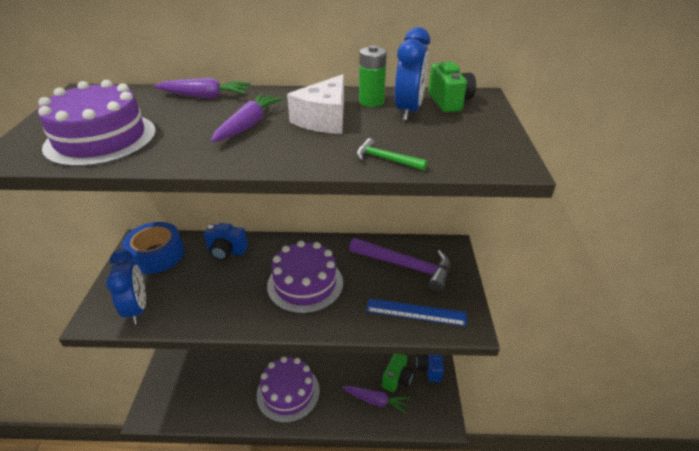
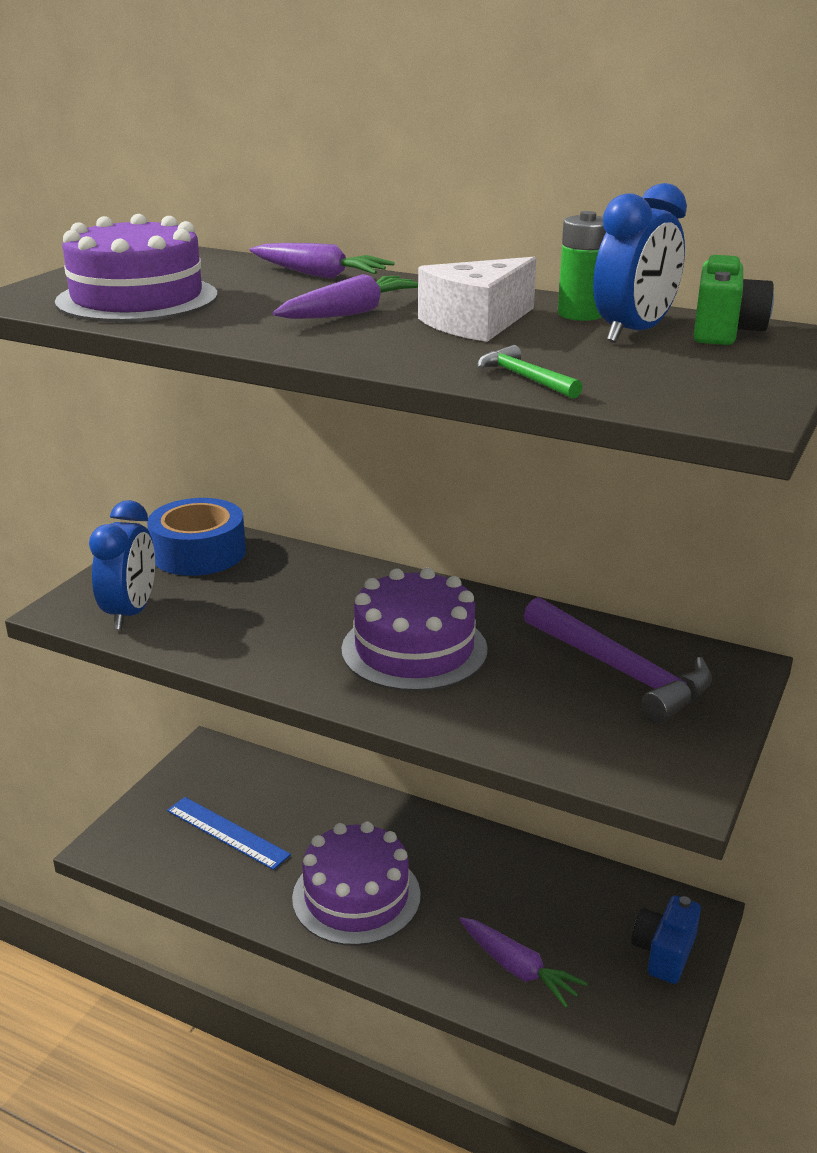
camera: 25 degrees right, 10 degrees down
blue camera [204,223,248,260] -> none
blue ruler [366,298,467,326] -> blue ruler moved to [167,797,291,870]
green camera [382,354,414,392] -> none

